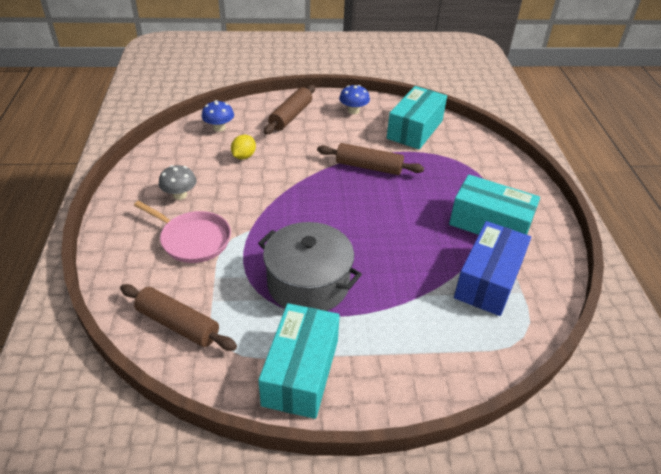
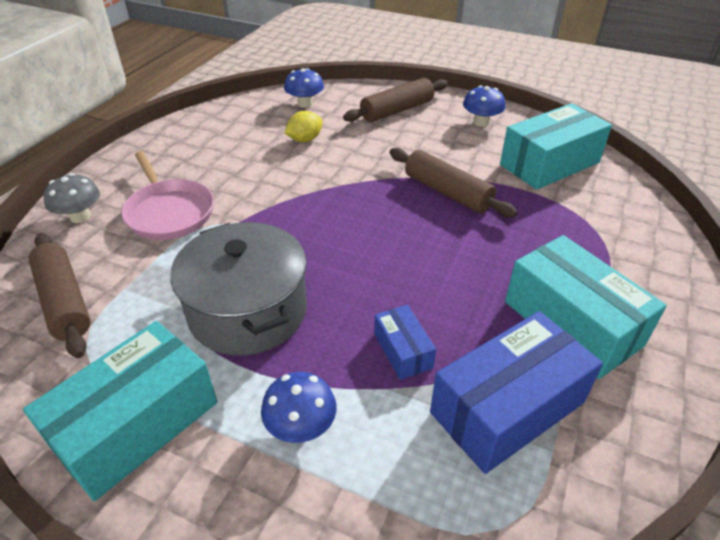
camera: 30 degrees right, 0 degrees up
grey mushroom [159,165,196,200] -> grey mushroom moved to [43,173,100,223]
none -> blue mushroom [261,372,337,443]
none -> blue box [374,305,436,380]

